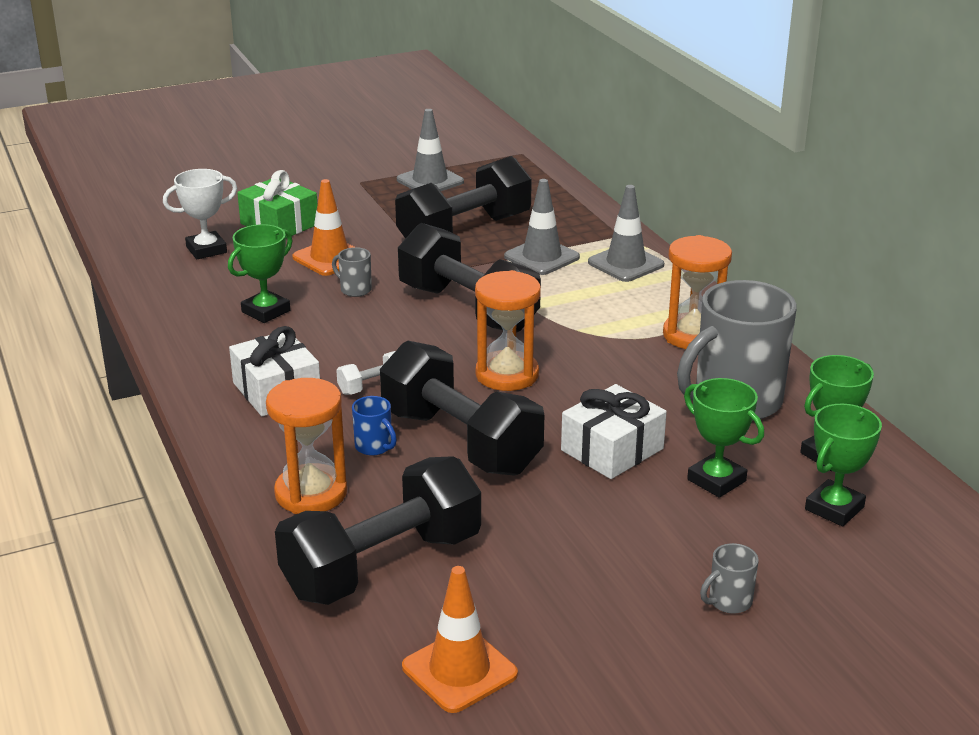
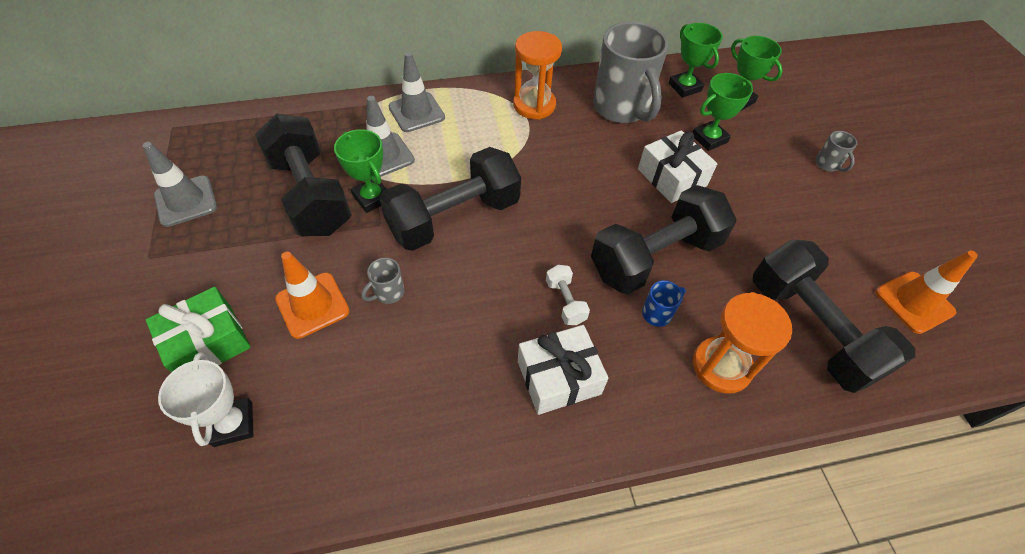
camera: 80 degrees left, 25 degrees up
green trophy [228,224,293,323] -> green trophy moved to [334,129,386,213]
orange hourglass [475,270,541,391] -> none

